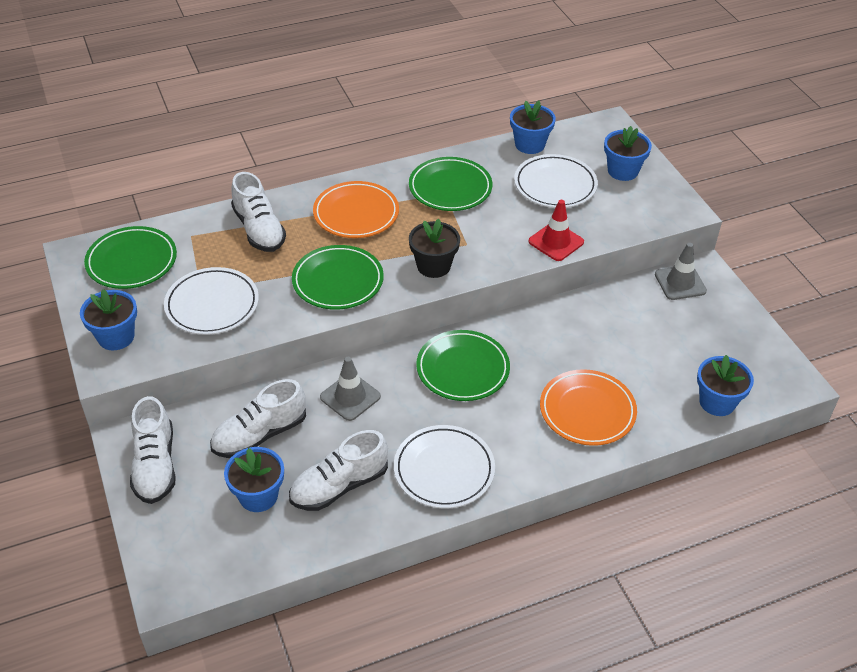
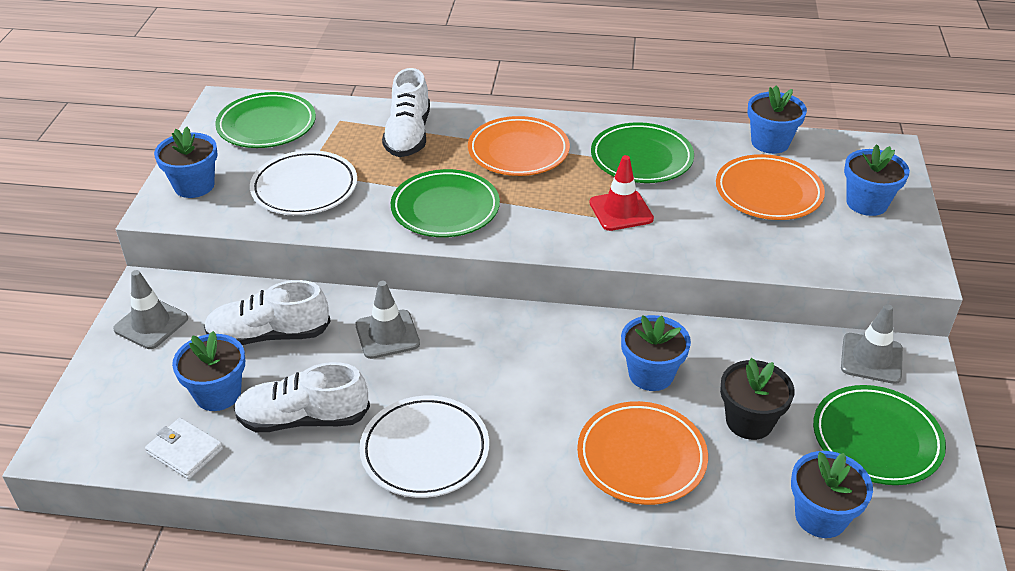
camera: 30 degrees right, 5 degrees down
white shoe [130,396,176,504] -> grey traffic cone [113,270,188,349]
black flower pot [409,219,460,278] -> black flower pot moved to [720,358,795,440]
green plate [416,330,510,401] -> green plate moved to [813,385,946,485]
white plate [514,154,598,208] -> orange plate [716,154,825,220]
red traffic cone [528,200,584,261] -> red traffic cone moved to [589,155,654,231]
none -> white wallet [145,418,223,479]
none -> blue flower pot [621,315,691,391]

